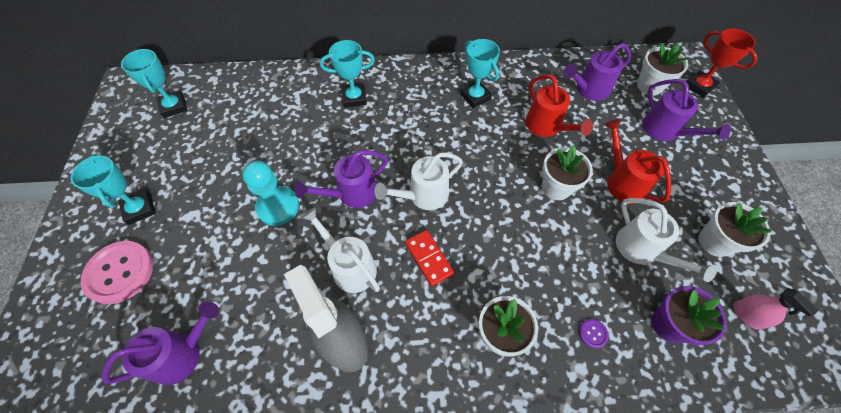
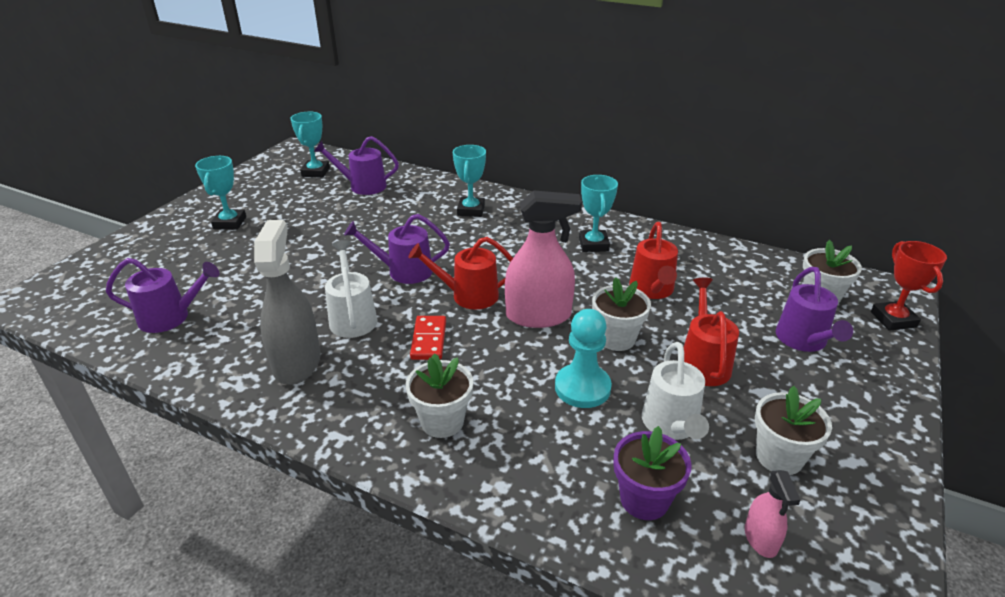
camera: 30 degrees right, 25 degrees down
pink button [81,241,154,304] -> none
turquoise pawn [242,161,299,226] -> turquoise pawn moved to [555,309,612,408]
turquoise trophy [320,40,375,108] -> turquoise trophy turned 75 degrees clockwise [453,145,486,217]
white watering can [374,152,463,210] -> red watering can [408,237,513,309]
purple watering can [564,43,631,101] -> purple watering can moved to [314,136,399,195]
purple button [579,319,609,349] -> none
none -> pink spray bottle [505,190,582,328]

